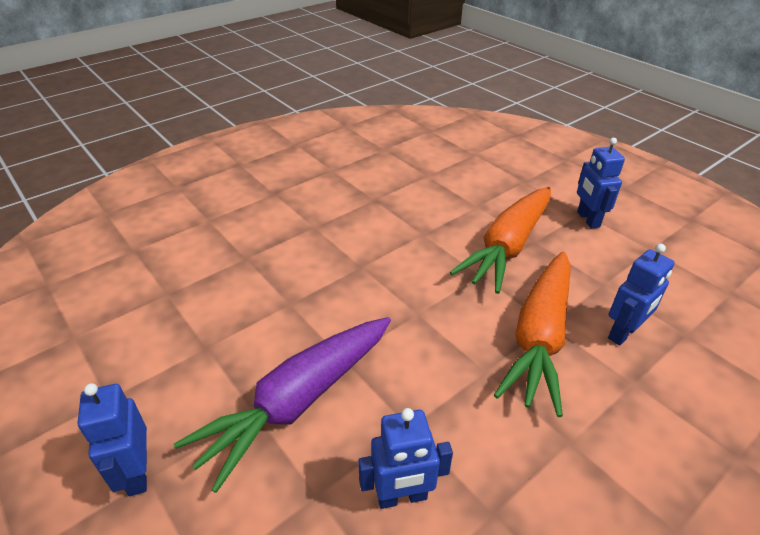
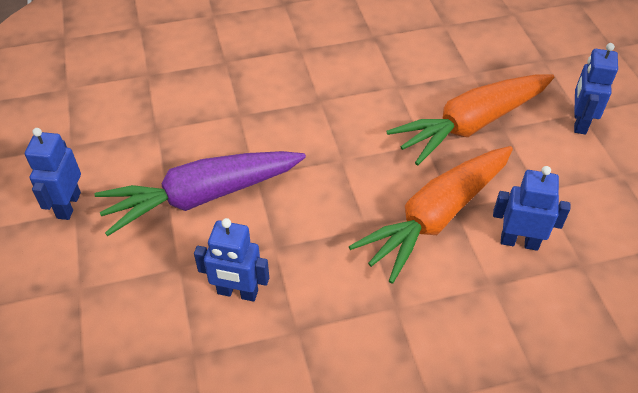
camera: 25 degrees right, 10 degrees up
blue robot [608,244,675,346] -> blue robot turned 150 degrees counterclockwise [493,166,570,251]

